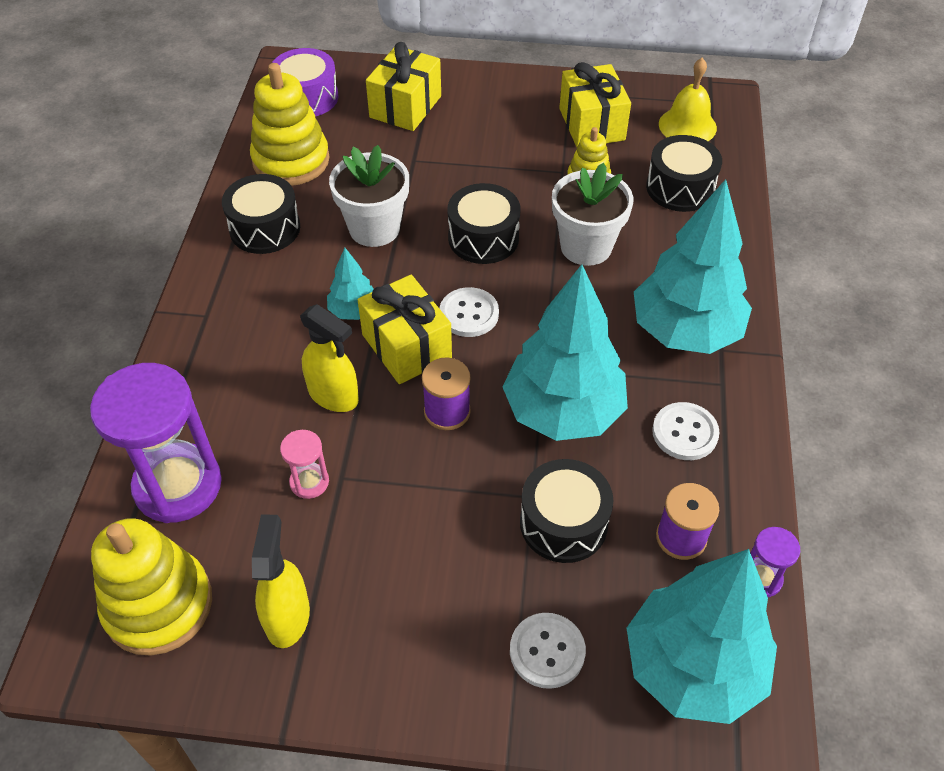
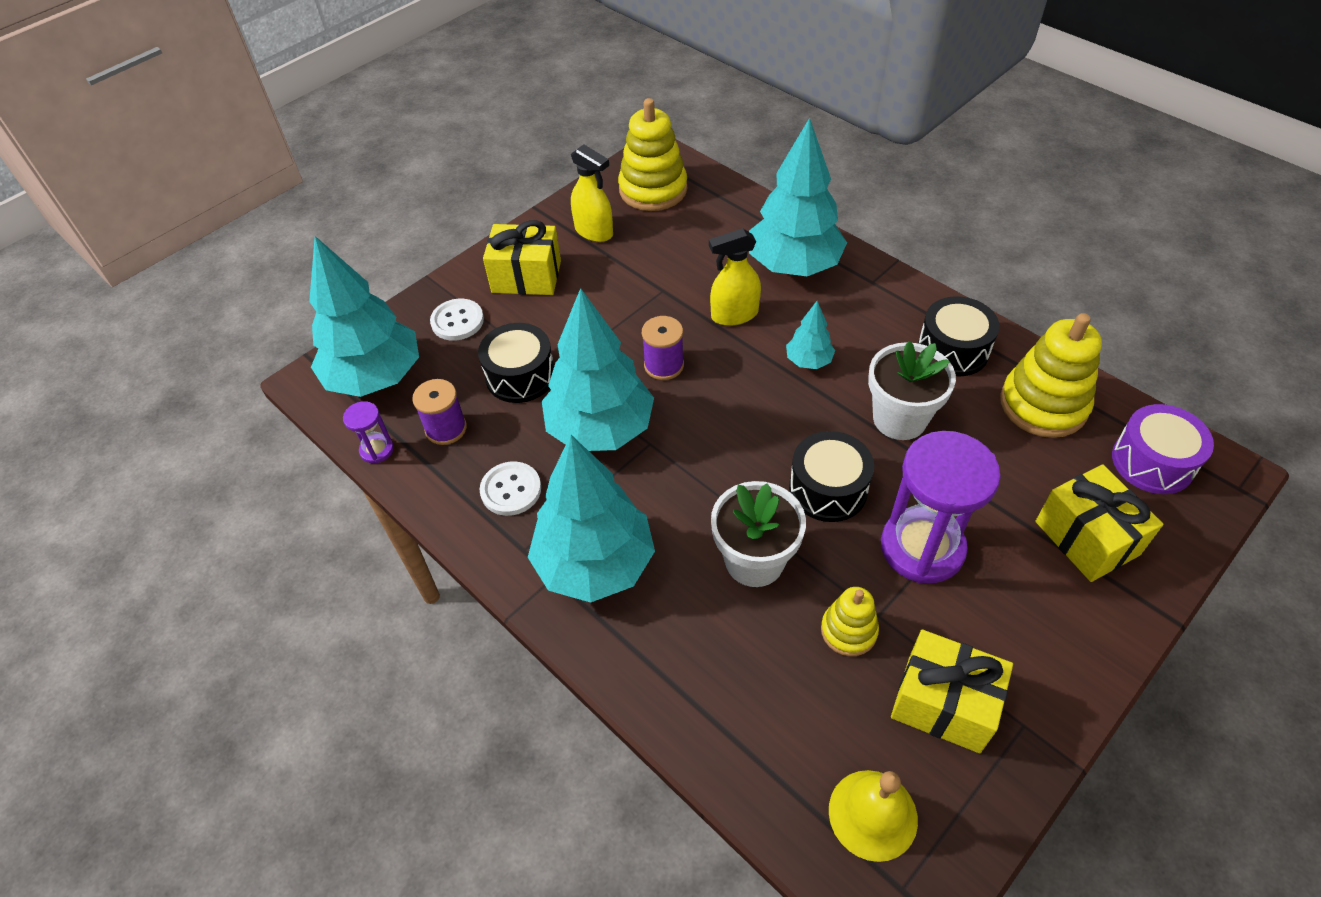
camera: 130 degrees right, 0 degrees up
purple hourglass [90,363,222,523] -> purple hourglass moved to [881,431,1001,584]
pink hourglass [280,430,329,499] -> none
yellow gift [357,275,452,384] -> yellow gift moved to [483,220,561,295]
white button [440,287,499,337] -> none
black drum [646,135,722,212] -> none
none -> turquoise tree [749,118,847,276]

